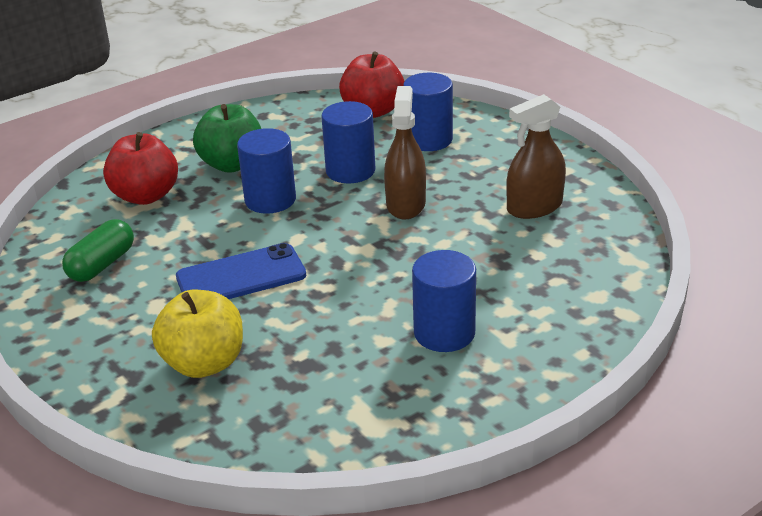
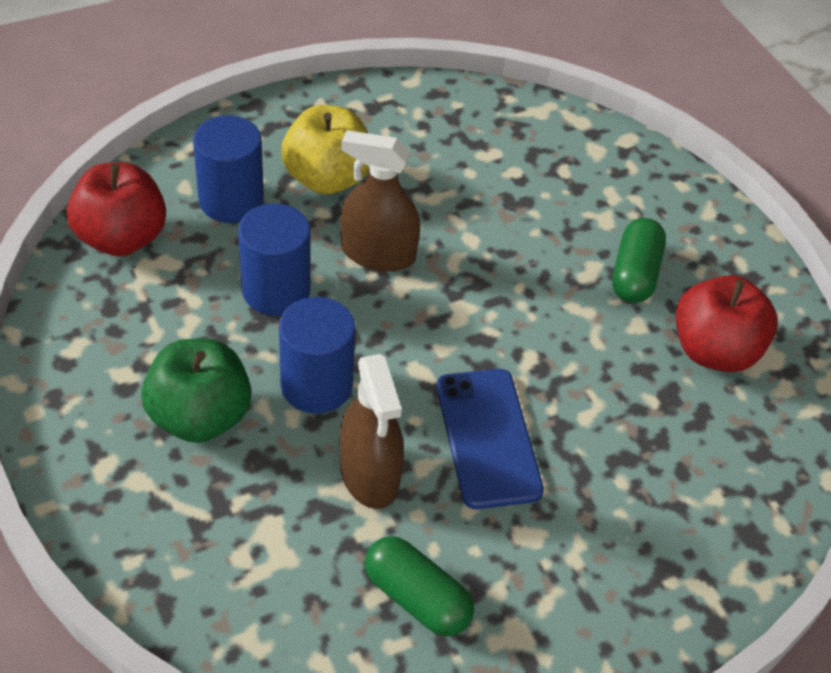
camera: 85 degrees left, 15 degrees up
red apple [103,132,178,205] -> red apple moved to [676,275,778,372]
yellow apple [152,290,243,378] -> yellow apple moved to [281,105,369,194]
blue cylinder [412,250,476,352] -> green capsule [612,218,666,303]
brown spray bottle [506,94,566,219] -> brown spray bottle moved to [340,354,404,509]

